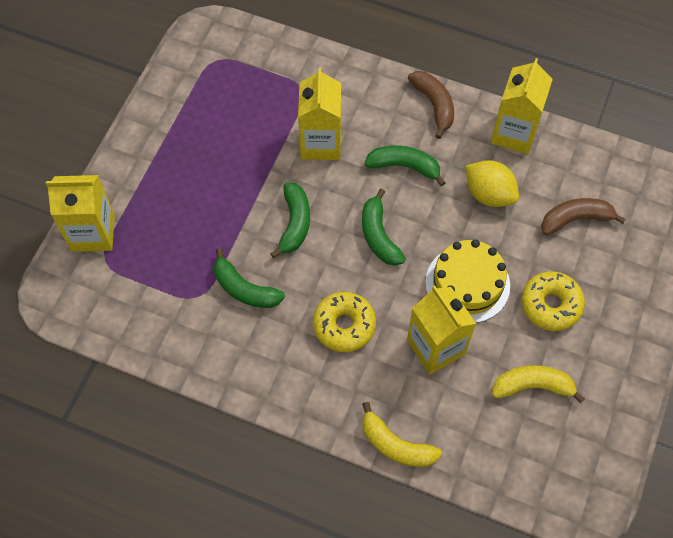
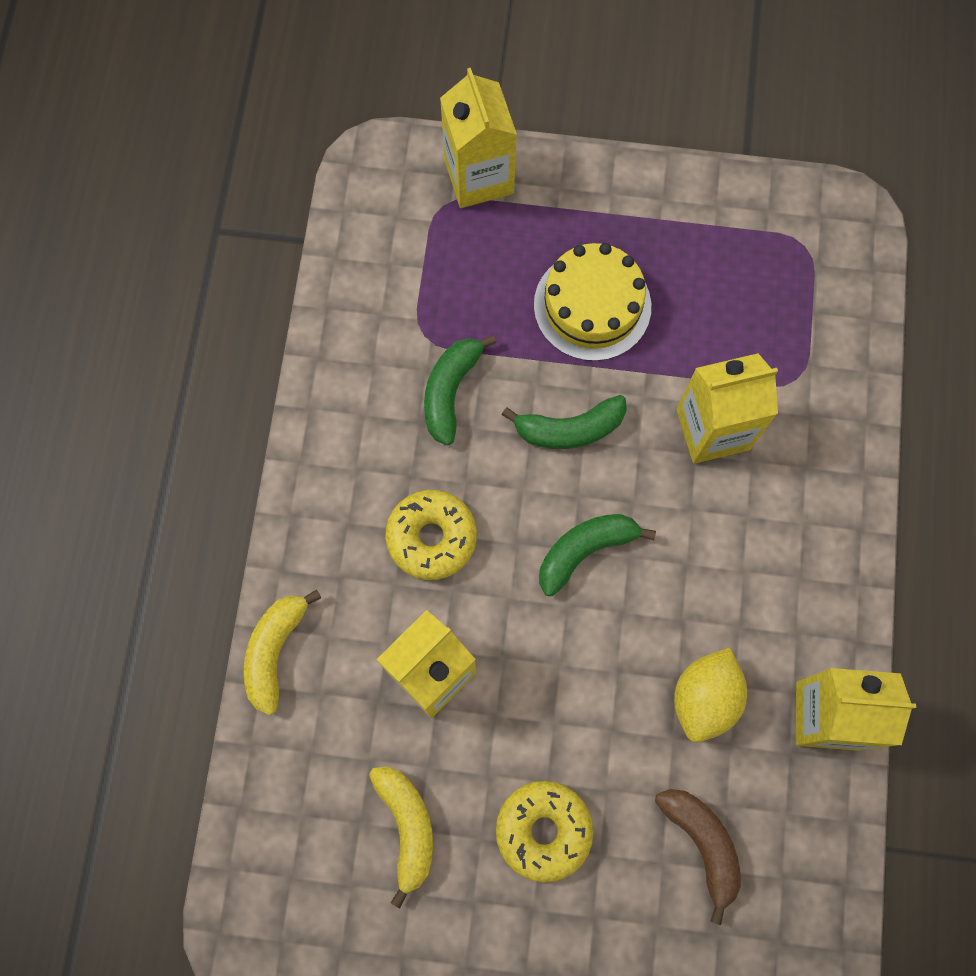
camera: 75 degrees right, 10 degrees up
green banana [365,145,446,186] -> none
brown banana [408,71,454,139] -> none
yellow cake [425,239,510,323] -> yellow cake moved to [534,243,651,361]

